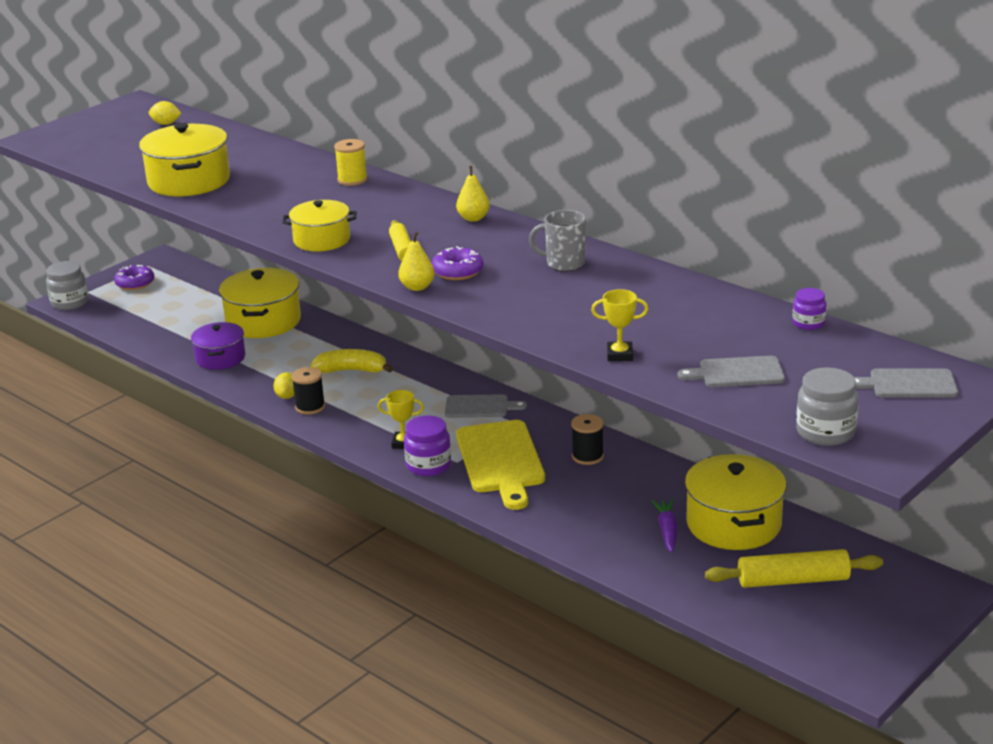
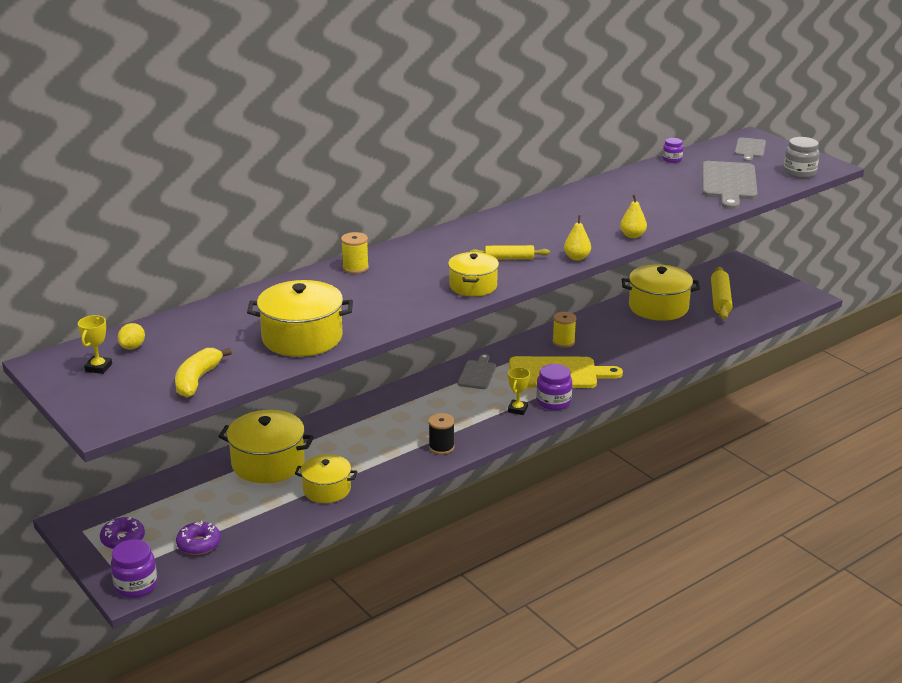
camera: 80 degrees left, 0 degrees up
grey jar [46,261,88,310] -> purple jar [111,539,158,598]
purple pot [191,322,245,370] -> yellow pot [295,454,357,503]
yellow lemon [273,372,294,399] -> none
yellow banana [310,349,393,373] -> yellow banana moved to [175,348,232,397]
purple donut [431,246,484,280] -> purple donut moved to [176,521,221,555]
yellow pear [456,166,490,222] -> yellow pear moved to [620,195,647,238]
grey mug [529,210,586,271] -> none
black spool [571,414,604,465] -> yellow spool [552,312,576,348]
yellow trophy [591,289,648,361] -> yellow trophy moved to [78,315,112,374]
purple carrot [652,499,678,553] -> none
grey cutting board [678,356,785,387] -> grey cutting board [702,161,758,209], size x1.77

